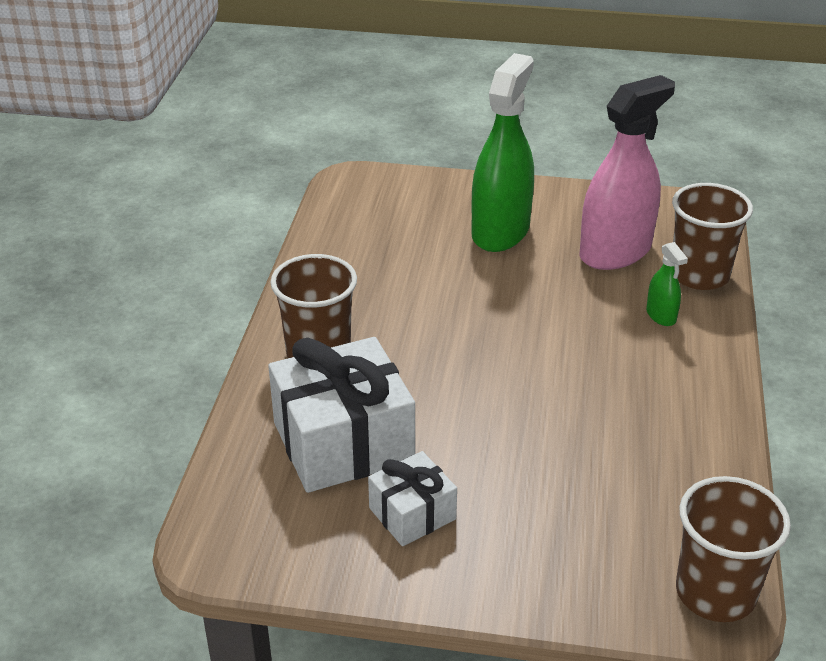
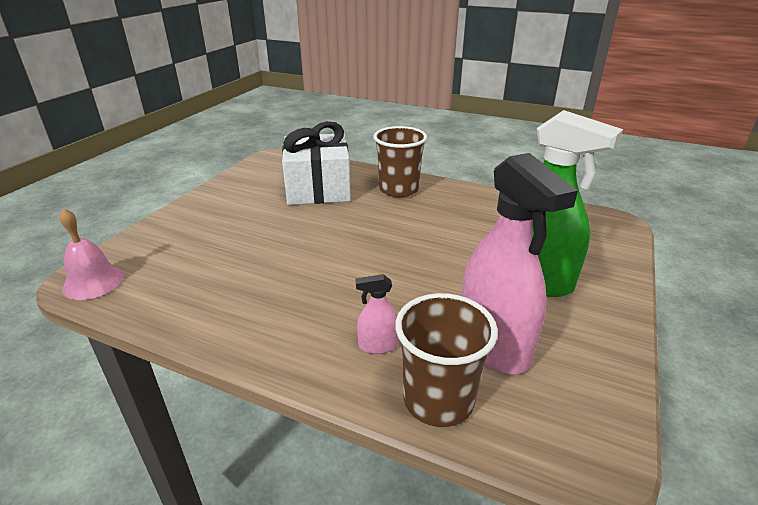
camera: 105 degrees right, 5 degrees down
white gift [368,451,457,546] -> none
green spray bottle [646,242,688,326] -> pink spray bottle [356,274,399,354]
brown cup [676,476,791,622] -> pink bell [59,208,124,300]

